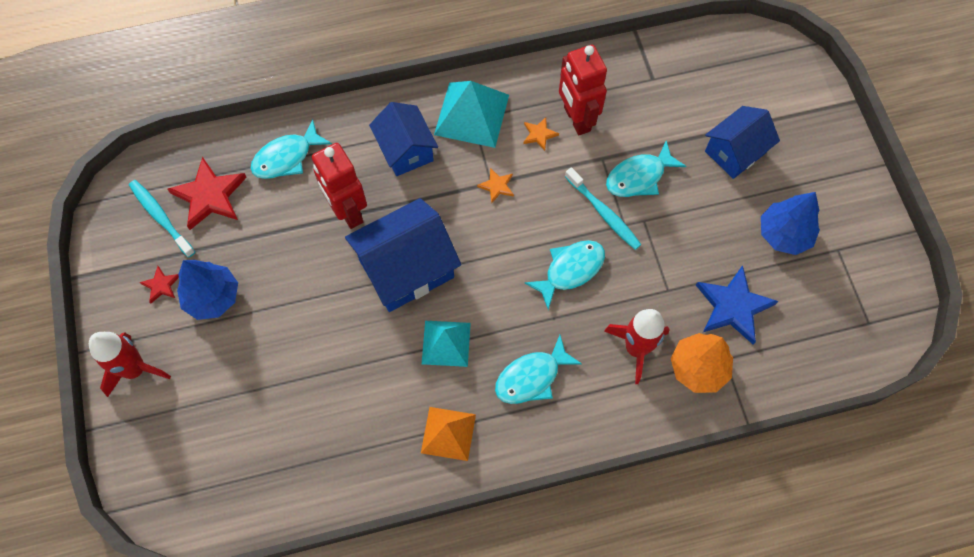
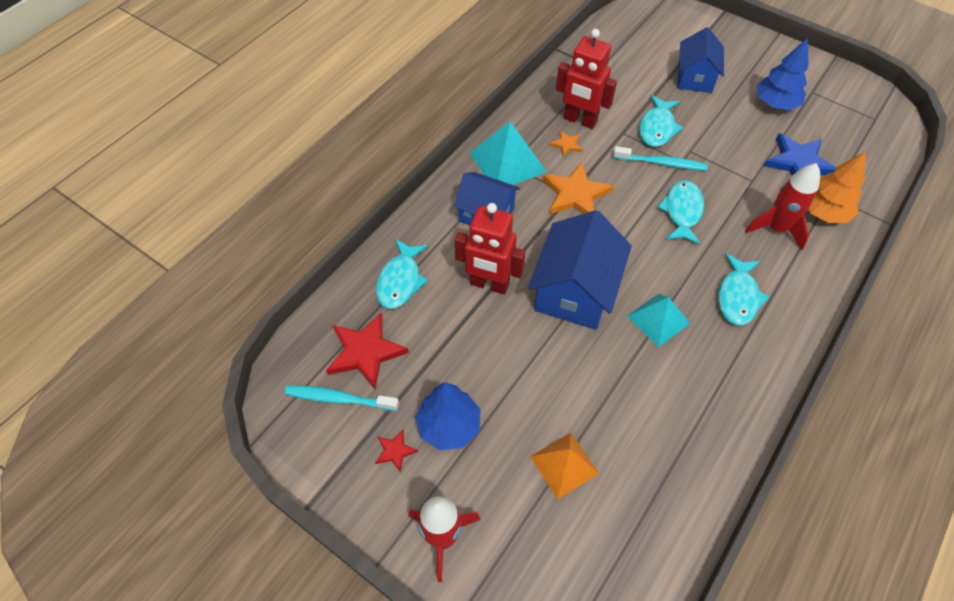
camera: 40 degrees left, 10 degrees down
orange pyramid [421,407,476,461] -> orange pyramid moved to [530,432,599,499]
orange star [477,168,514,203] -> orange star [543,162,614,214], size x2.04

